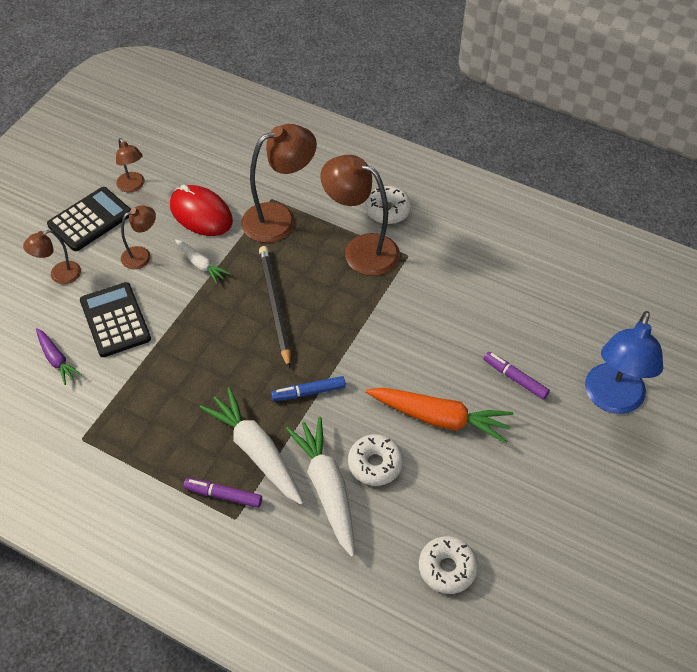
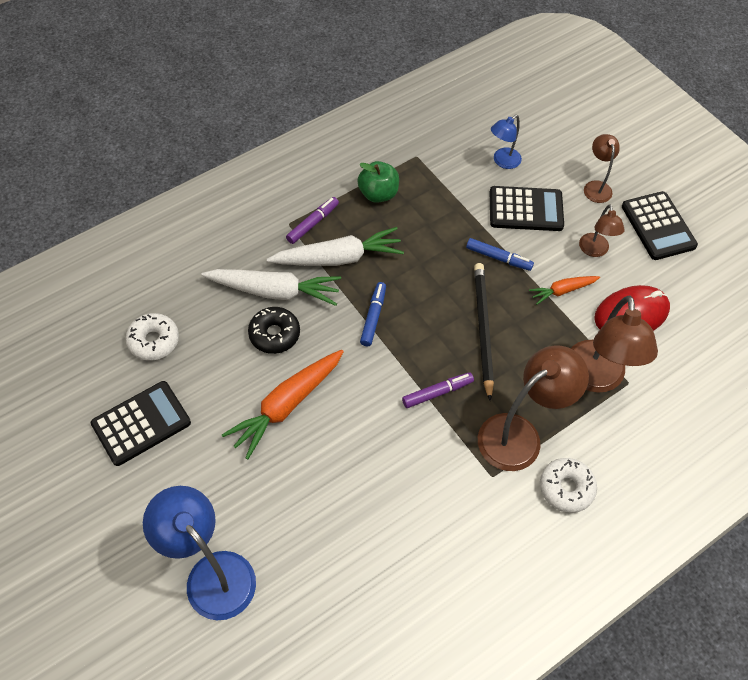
camera: 115 degrees right, 5 degrees up
purple carrot [36,328,82,385] -> blue lamp [491,115,522,169]
brown lamp [116,138,145,192] -> none
white carrot [175,239,230,284] -> orange carrot [529,276,600,305]
black pencil [259,246,291,369] -> black pencil turned 105 degrees counterclockwise [474,263,494,401]
white donut [348,434,403,486] -> black donut [248,307,300,354]
purple marker [484,352,550,400] -> purple marker moved to [402,372,474,408]
none -> black calculator [91,381,191,466]
none -> green apple [357,161,399,203]
none -> blue marker [466,238,534,271]

